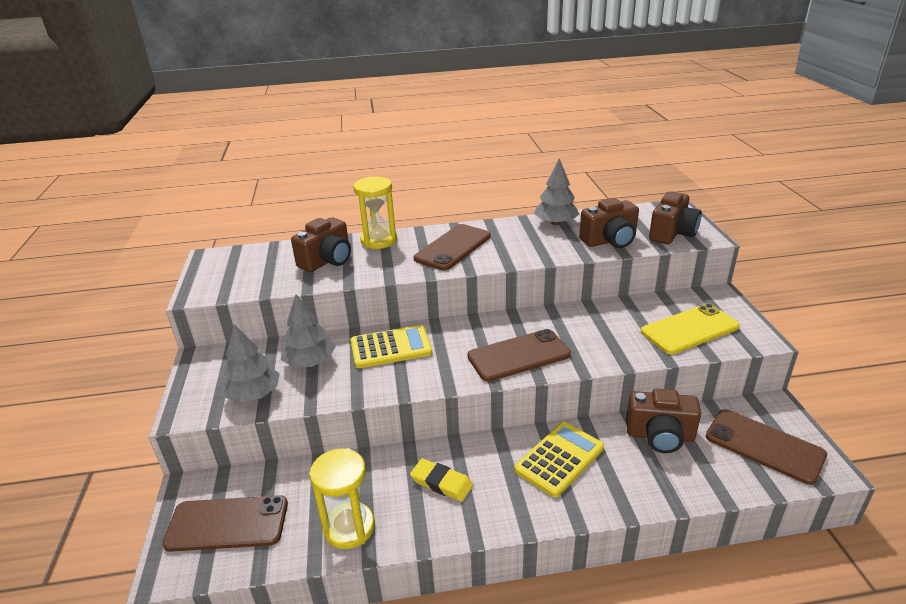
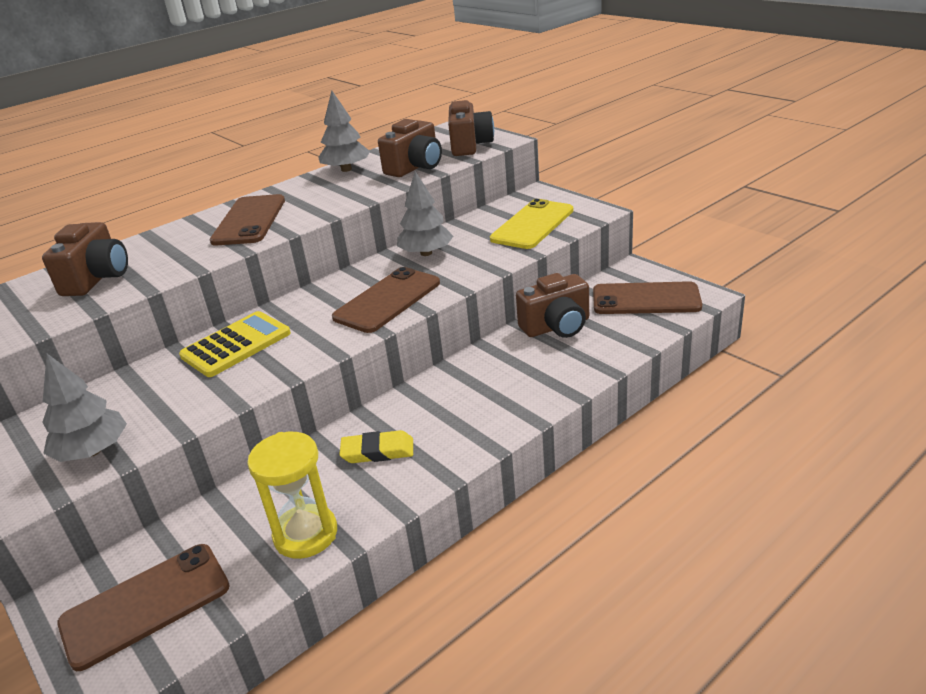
camera: 30 degrees left, 0 degrees up
grey tree [281,294,335,367] -> grey tree moved to [397,171,453,256]
yellow hourglass [353,177,397,249] -> none
yellow calculator [514,422,604,497] -> none

